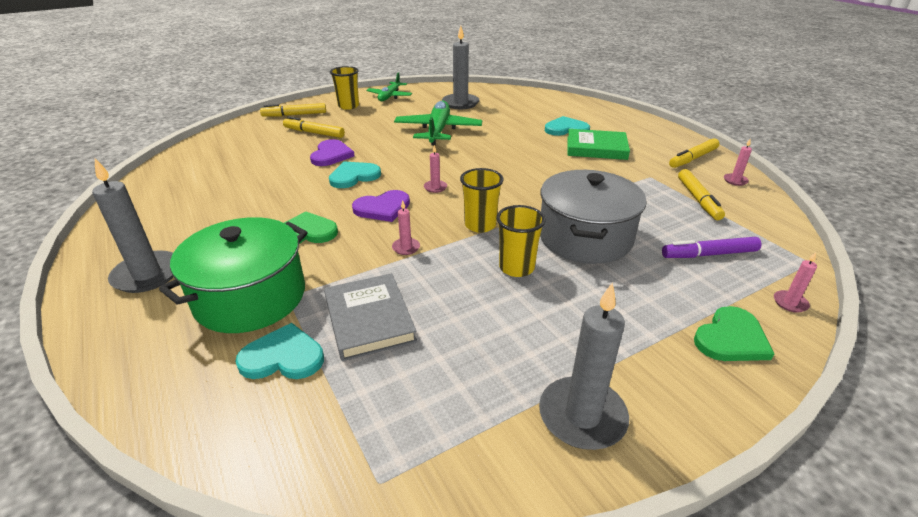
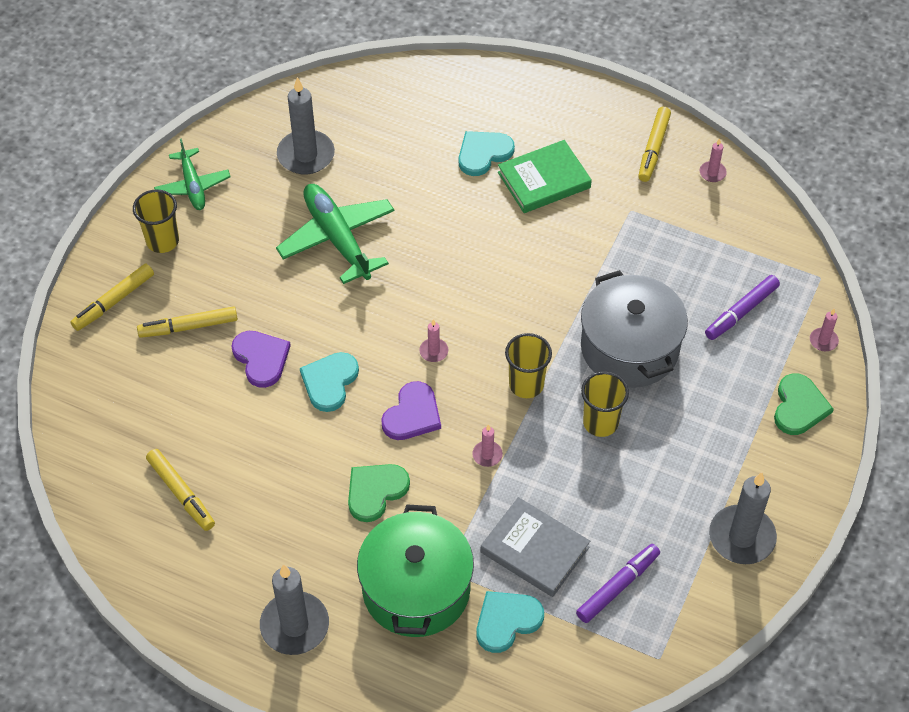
camera: 35 degrees left, 20 degrees up
yellow marker [678,169,725,220] -> yellow marker moved to [146,449,215,531]
none -> purple marker [576,544,660,623]

